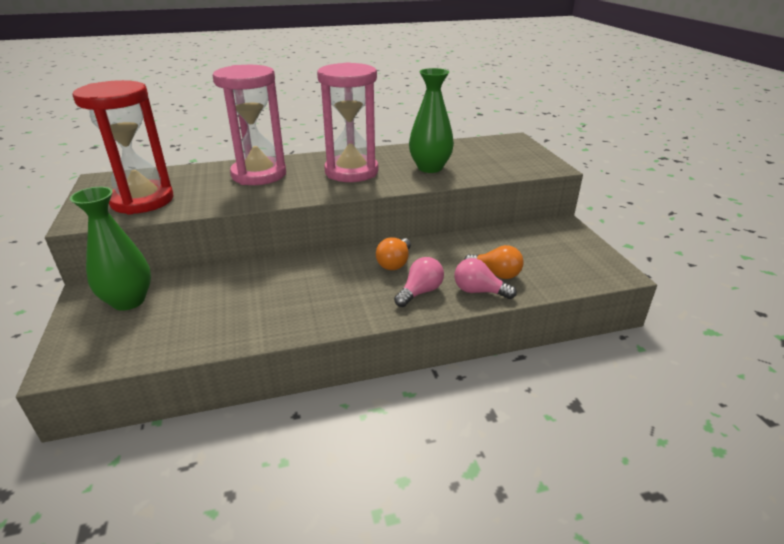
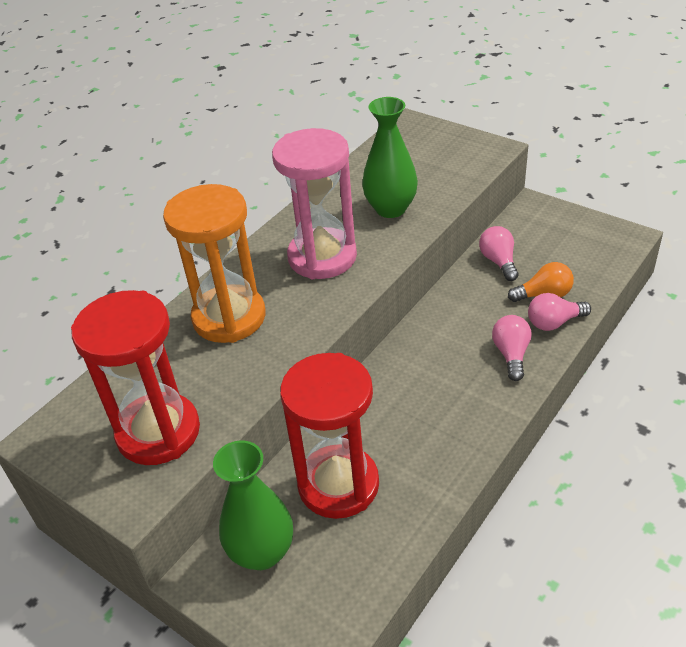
camera: 35 degrees left, 10 degrees up
pink hourglass [212,65,286,185] -> orange hourglass [163,184,266,343]
orange light bulb [376,237,411,270] -> none
none -> red hourglass [280,353,379,519]
none -> pink light bulb [479,226,519,281]

